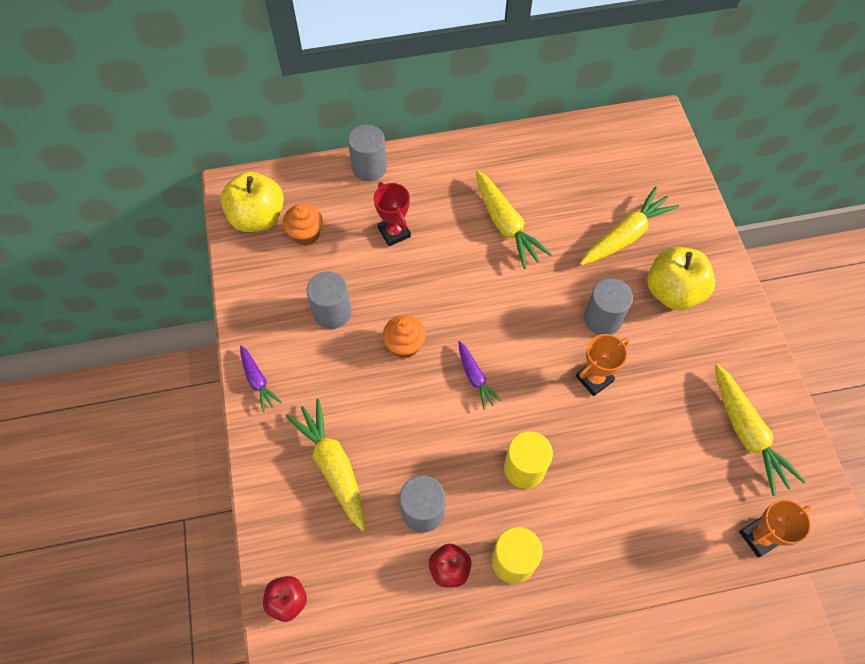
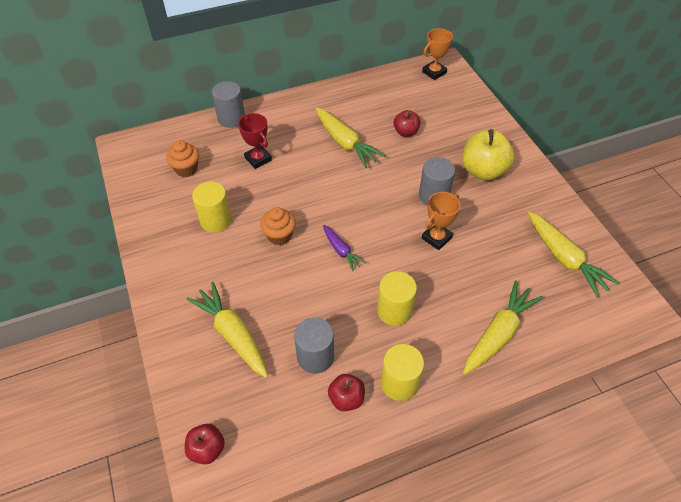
camera: 10 degrees left, 10 degrees down
yellow apple [220,172,284,232] -> none
purple carrot [240,345,282,412] -> none
grey cylinder [307,271,352,329] -> yellow cylinder [192,182,232,233]
yellow carrot [580,187,679,265] -> yellow carrot moved to [463,281,543,374]
orange trophy [739,499,811,558] -> orange trophy moved to [422,28,454,80]
none -> red apple [394,110,421,137]

